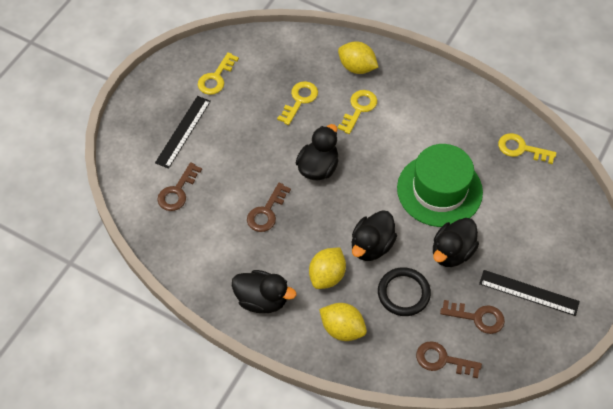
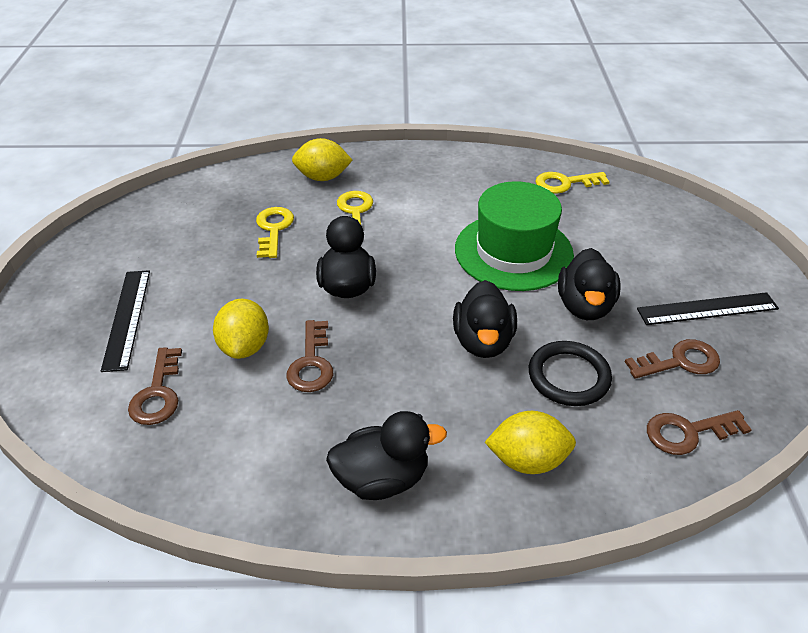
camera: 30 degrees left, 15 degrees down
yellow key [198,52,239,95] -> none
yellow lemon [309,247,346,289] -> yellow lemon moved to [213,299,269,359]

